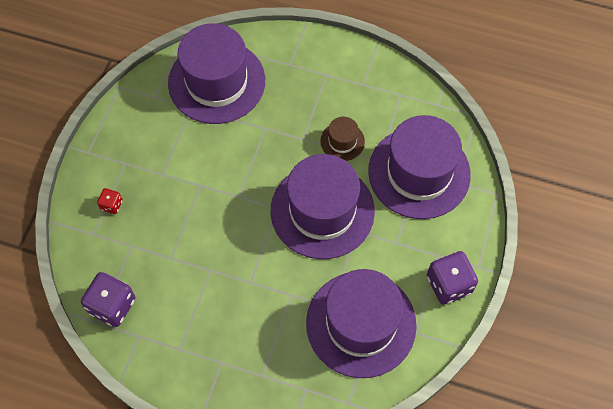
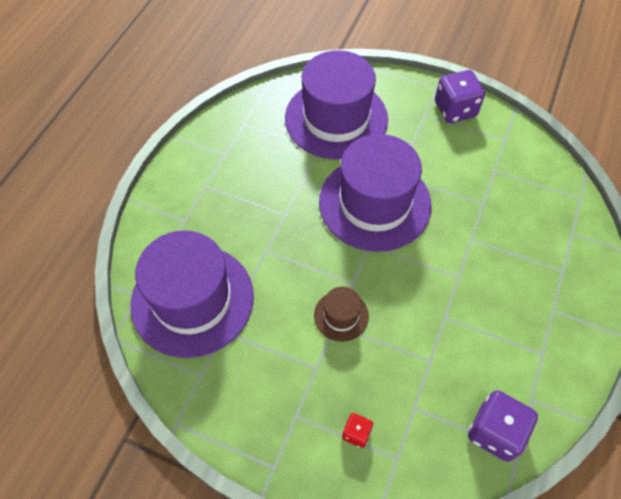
camera: 85 degrees left, 5 degrees down
purple hat [306,269,417,378] -> none
brown hat [320,117,365,161] -> brown hat moved to [314,287,369,342]

